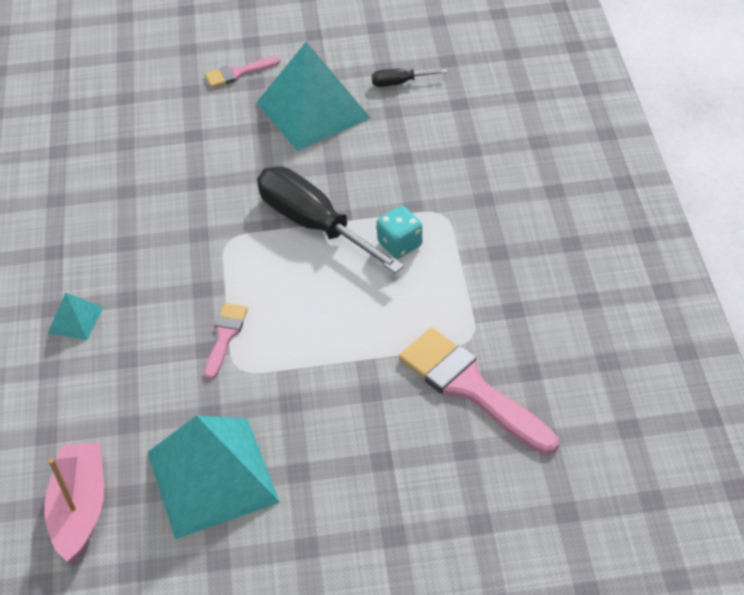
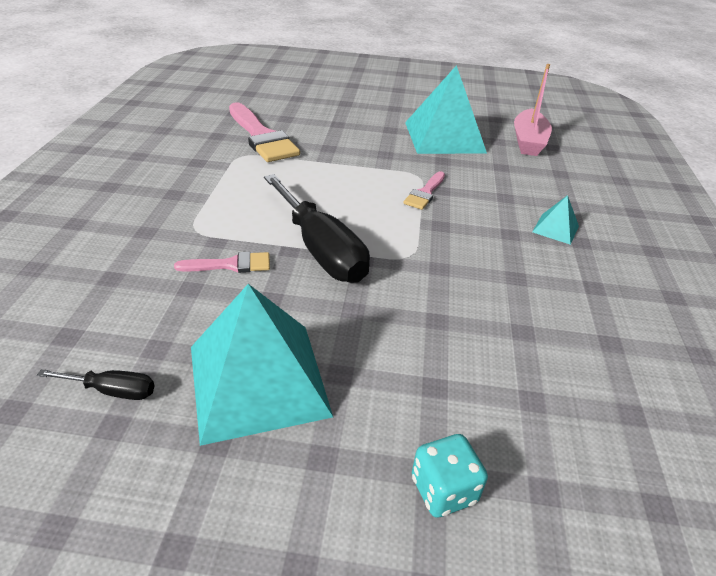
camera: 170 degrees left, 10 degrees down
pink brush [205,56,281,88] -> pink brush moved to [174,252,270,273]
turquoise dice [377,206,422,258] -> turquoise dice moved to [412,434,488,518]

